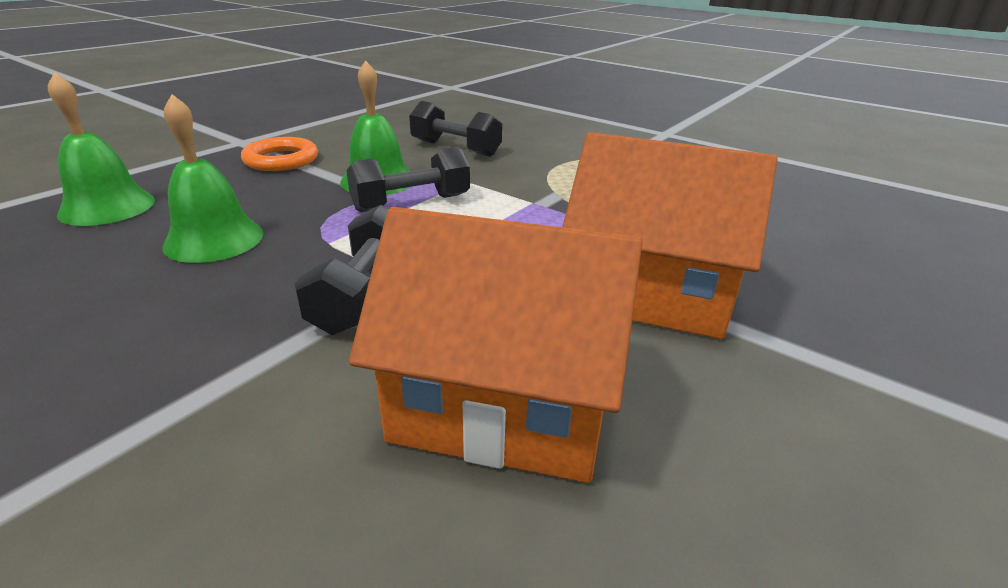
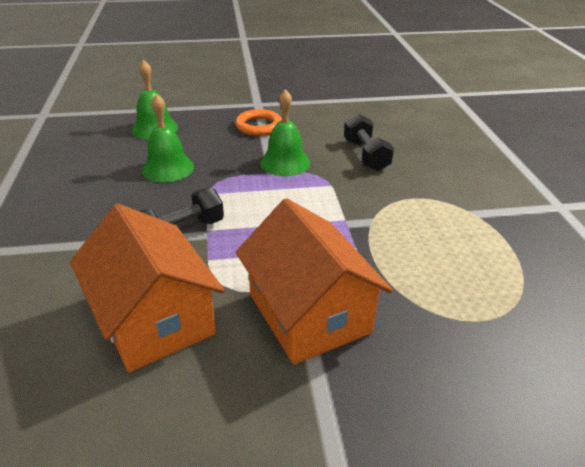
camera: 45 degrees right, 5 degrees up
black dumbbell [346,147,470,212] -> none

